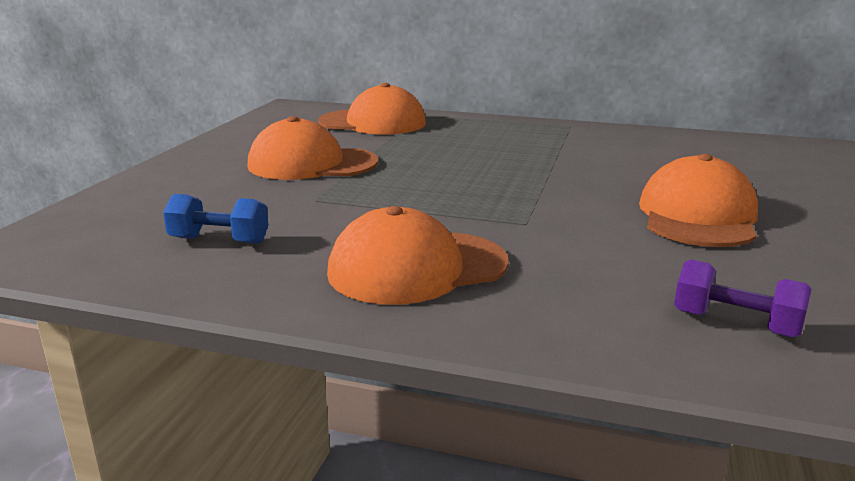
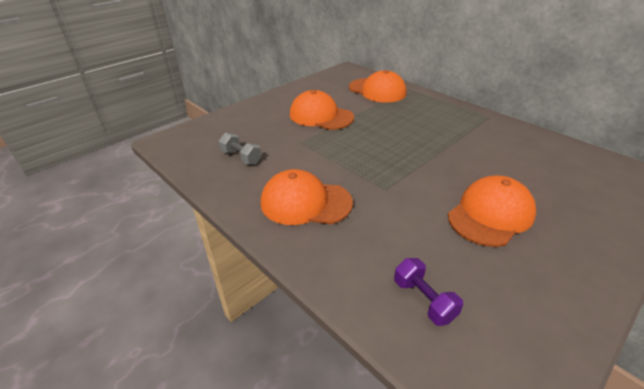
camera: 30 degrees right, 15 degrees up
blue dumbbell [163,194,268,244] -> grey dumbbell [219,132,262,165]

